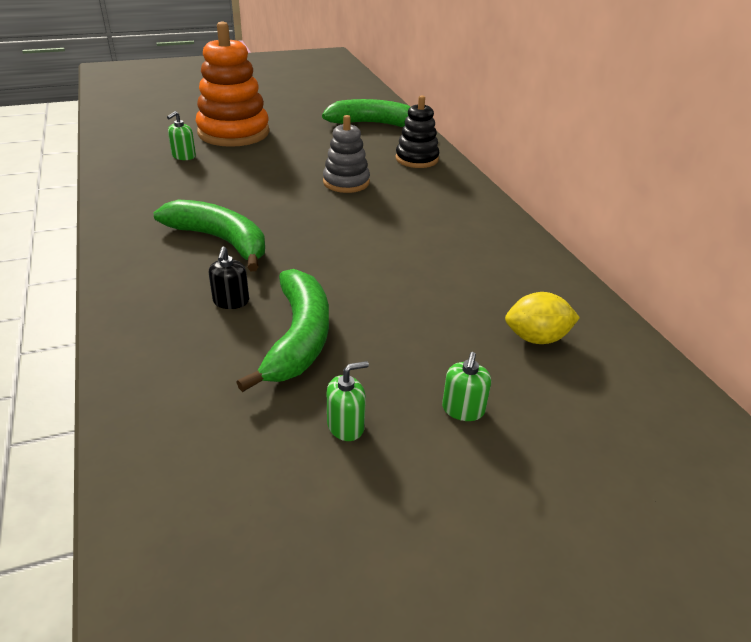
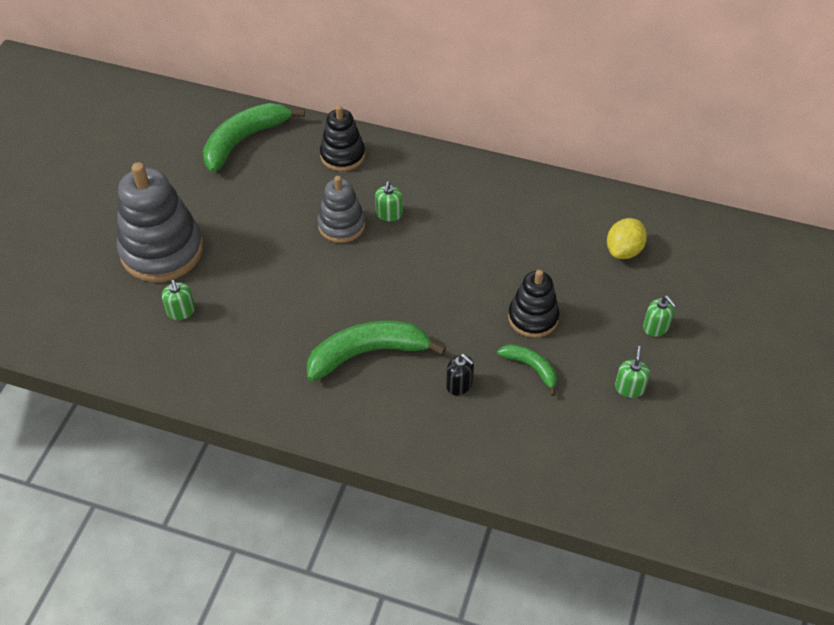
camera: 50 degrees left, 15 degrees up
orange stacking toy [195,22,269,147] -> grey stacking toy [117,162,203,282]
green banana [236,269,329,392] -> green banana [497,344,557,396], size x0.54
none -> green soap dispenser [375,181,403,221]
none -> black stacking toy [508,270,559,338]

